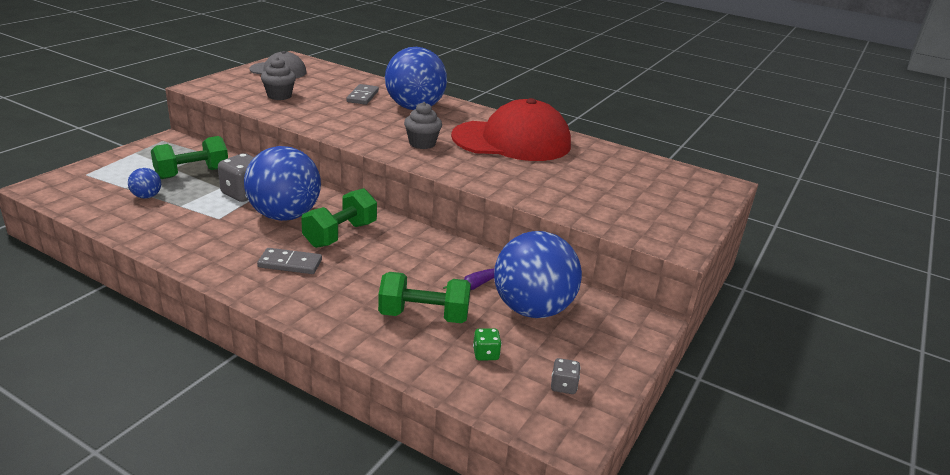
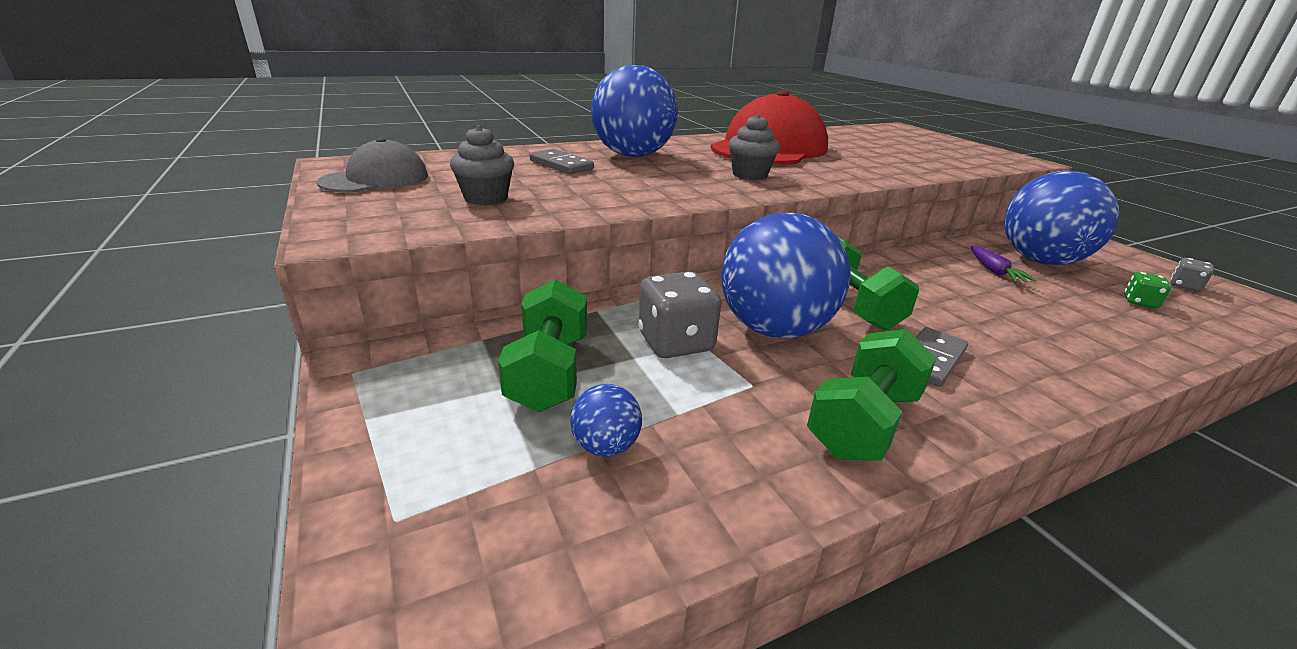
camera: 55 degrees left, 0 degrees up
green dumbbell [378,272,471,323] -> green dumbbell moved to [807,329,937,461]

